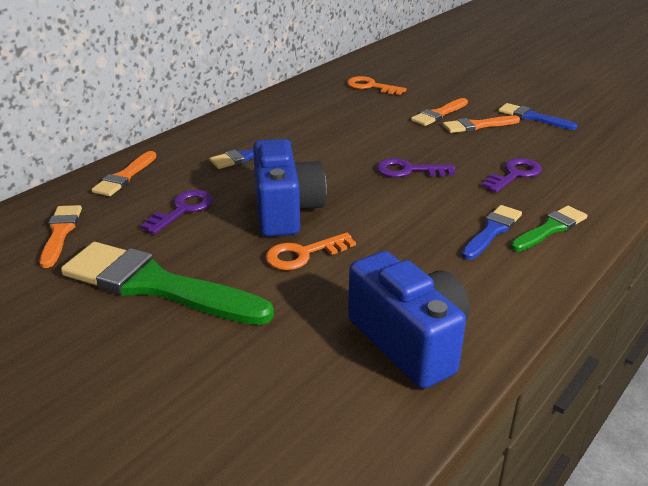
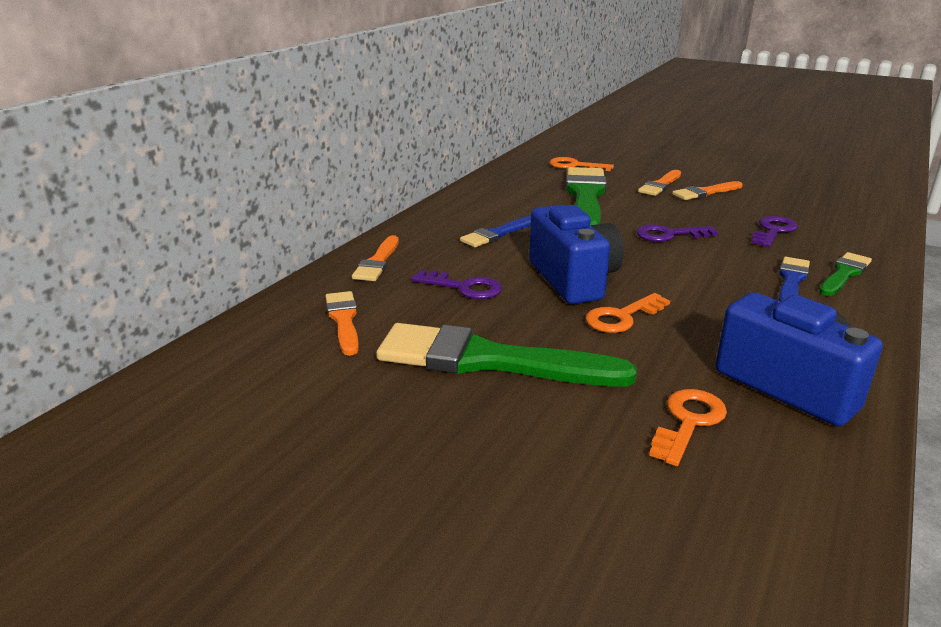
camera: 10 degrees left, 5 degrees down
purple key [140,190,213,234] -> purple key turned 90 degrees clockwise [411,270,502,299]
blue brush [499,103,578,130] -> none
none -> green brush [566,167,607,225]
none -> orange key [649,389,727,466]

